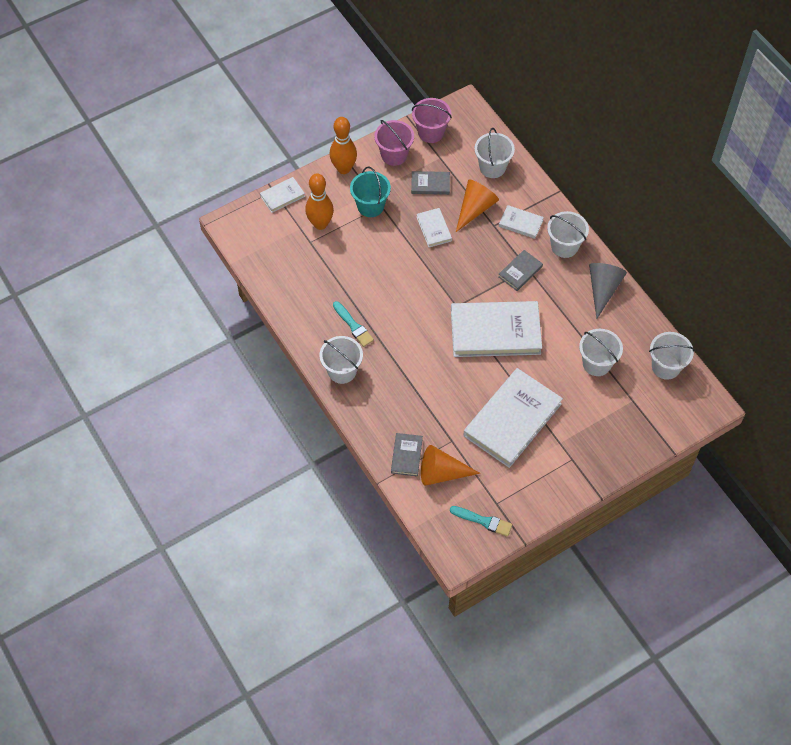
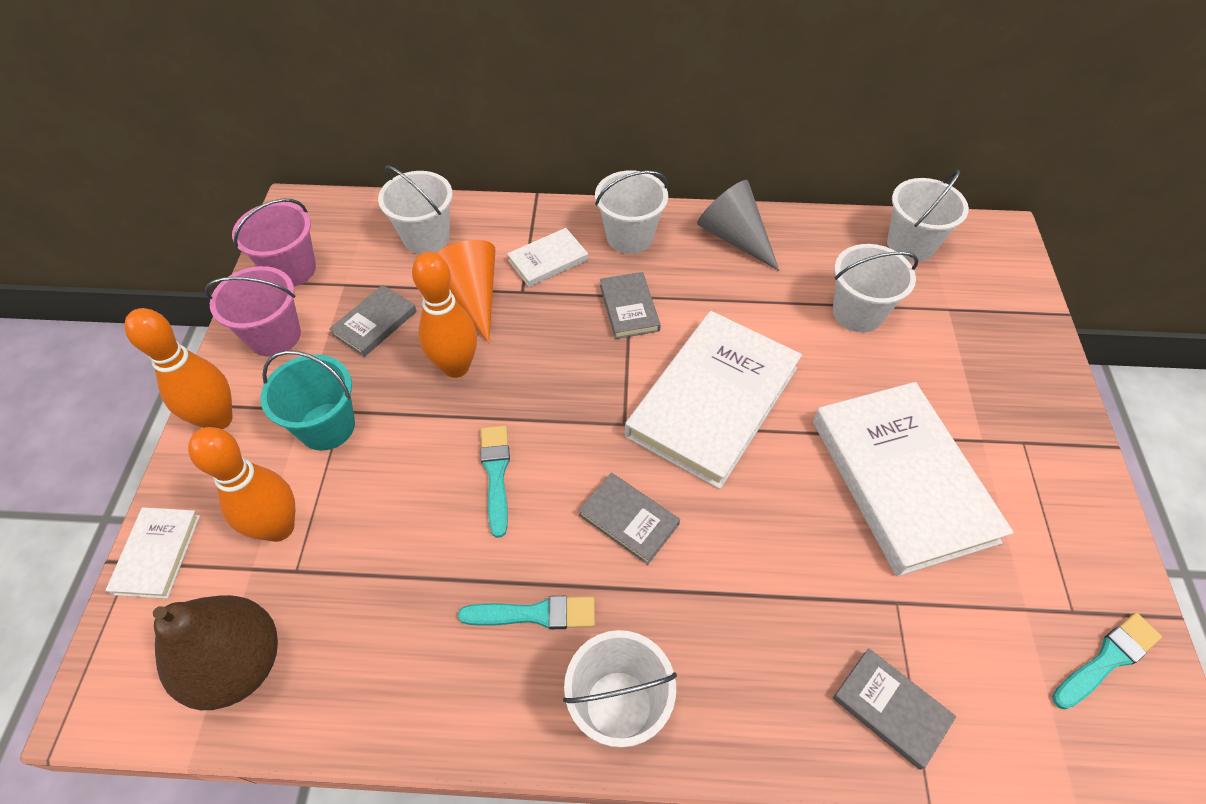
camera: 55 degrees left, 5 degrees down
white book [416,208,452,247] -> orange bowling pin [412,252,477,378]
orange cone [421,445,480,486] -> none
none -> brown pear [153,595,278,710]
none -> turquoise brush [480,425,510,538]
none -> grey book [578,473,680,565]

